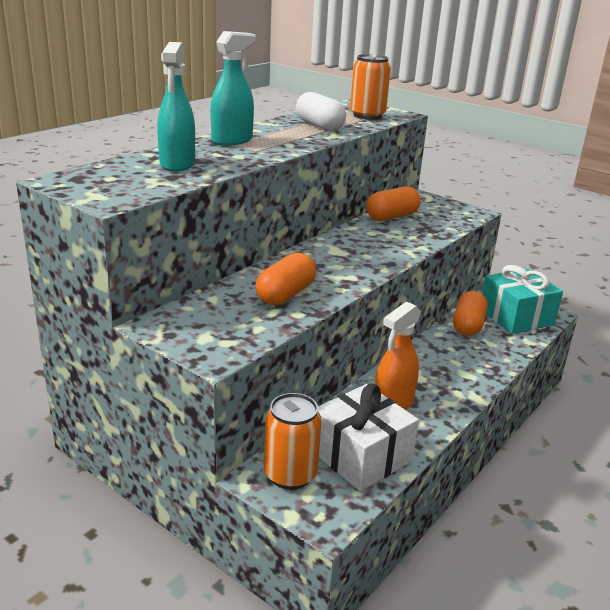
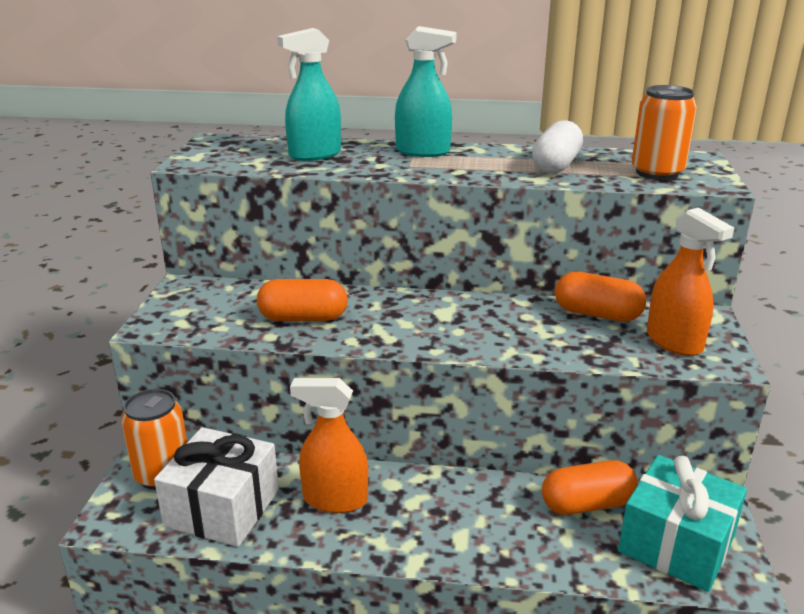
camera: 60 degrees right, 0 degrees up
none -> orange spray bottle [647,207,734,356]

